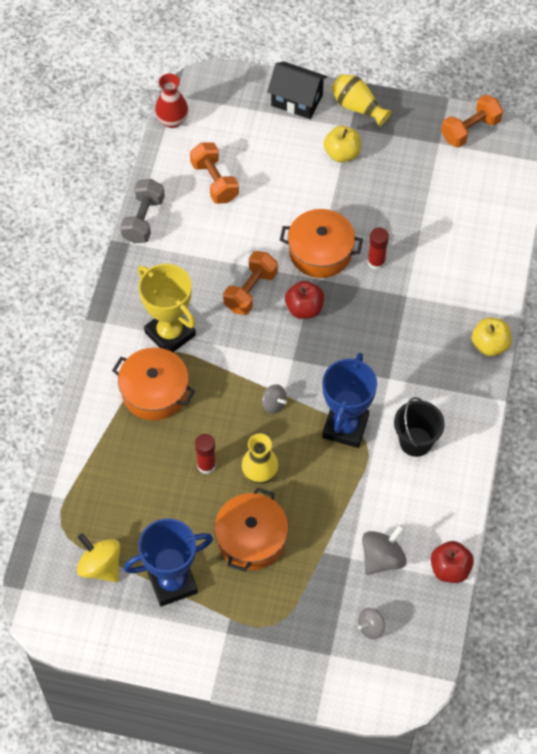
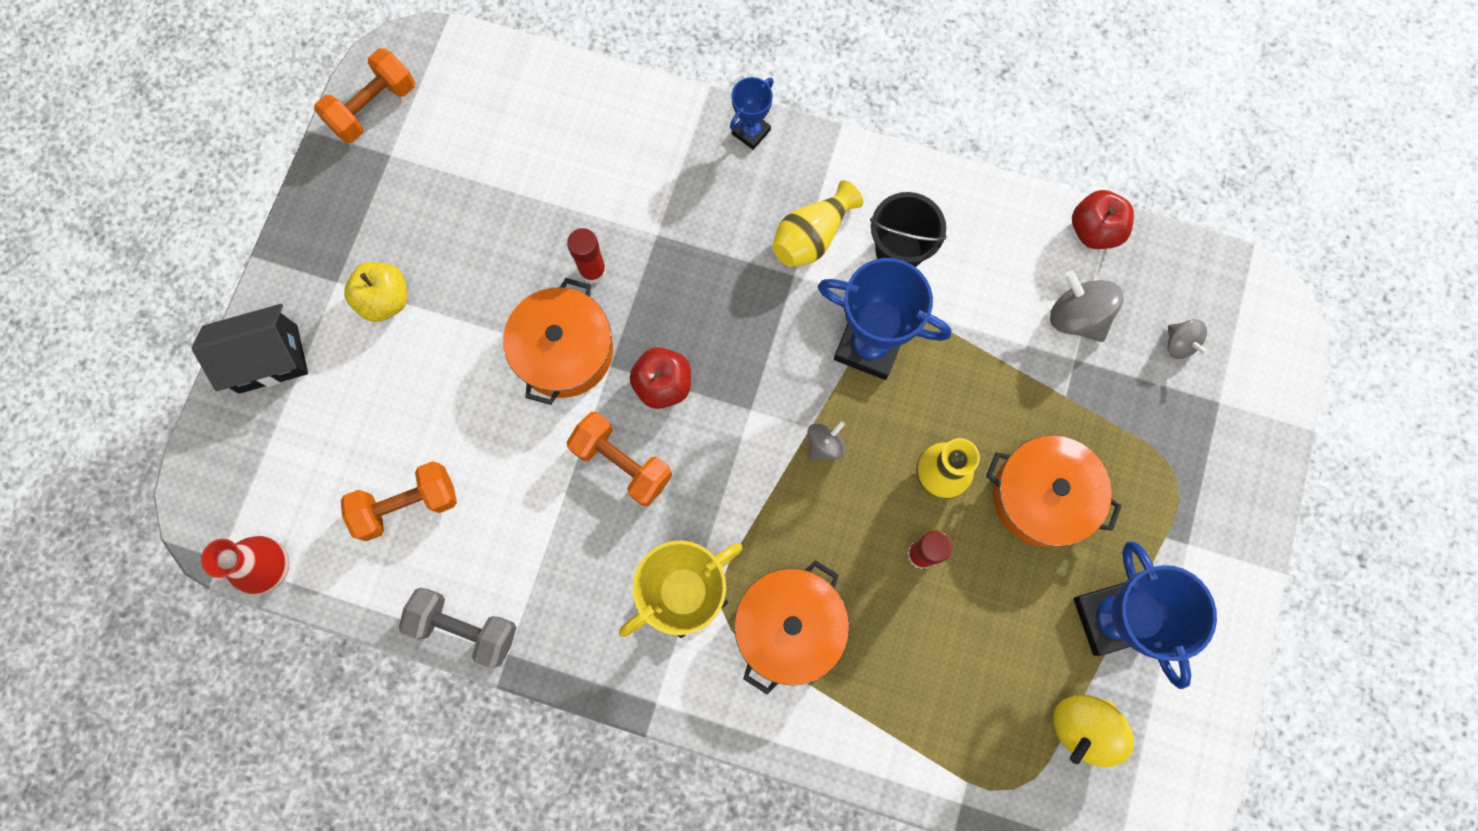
camera: 85 degrees left, 15 degrees up
black house [267,61,328,119] -> black house turned 45 degrees clockwise [192,304,308,394]
yellow vase [331,74,392,127] -> yellow vase moved to [772,180,863,267]
orange dumbbell [441,95,503,147] -> orange dumbbell turned 75 degrees clockwise [314,48,415,143]
yellow apple [472,318,512,356] -> blue trophy [730,77,774,150]

